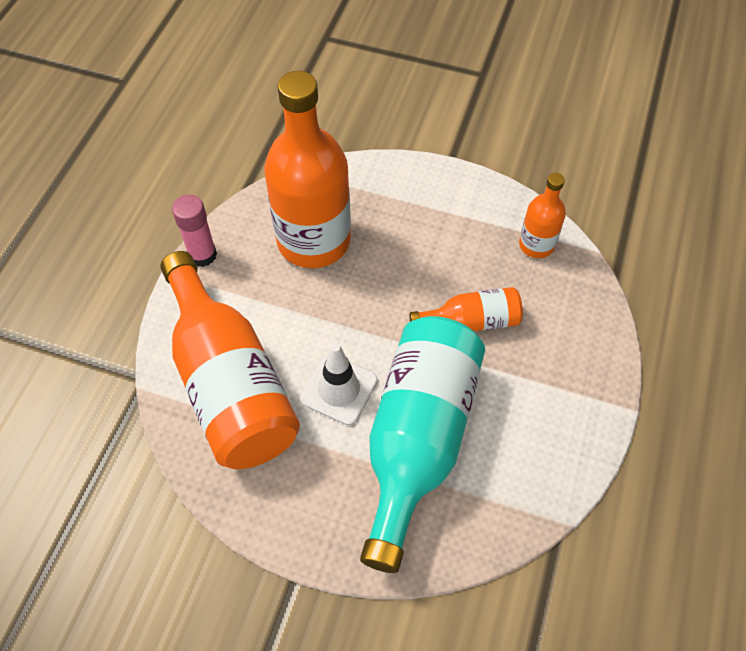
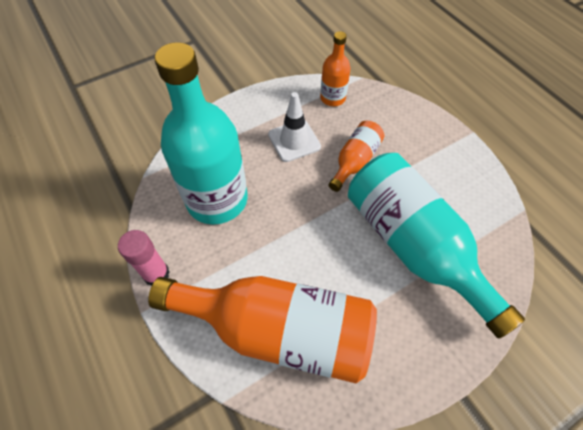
camera: 50 degrees left, 0 degrees up
orange bottle [264,71,351,268] -> turquoise bottle [154,42,248,225]
white traffic cone [300,343,378,426] -> white traffic cone moved to [268,92,321,162]

